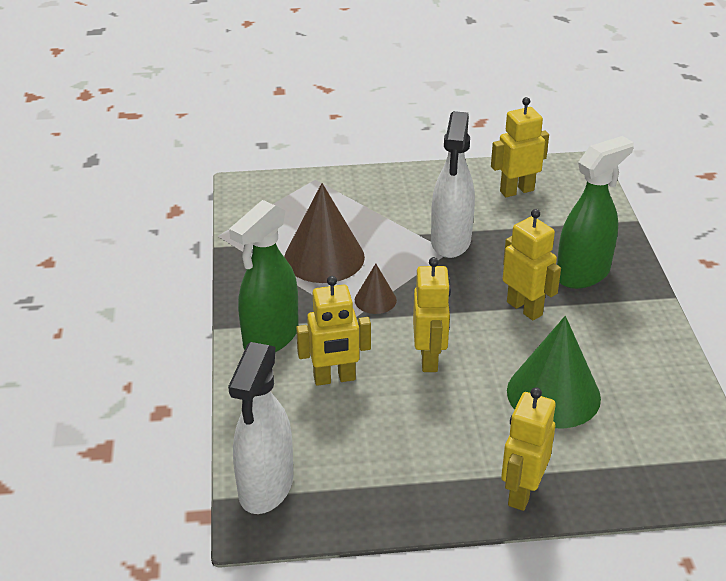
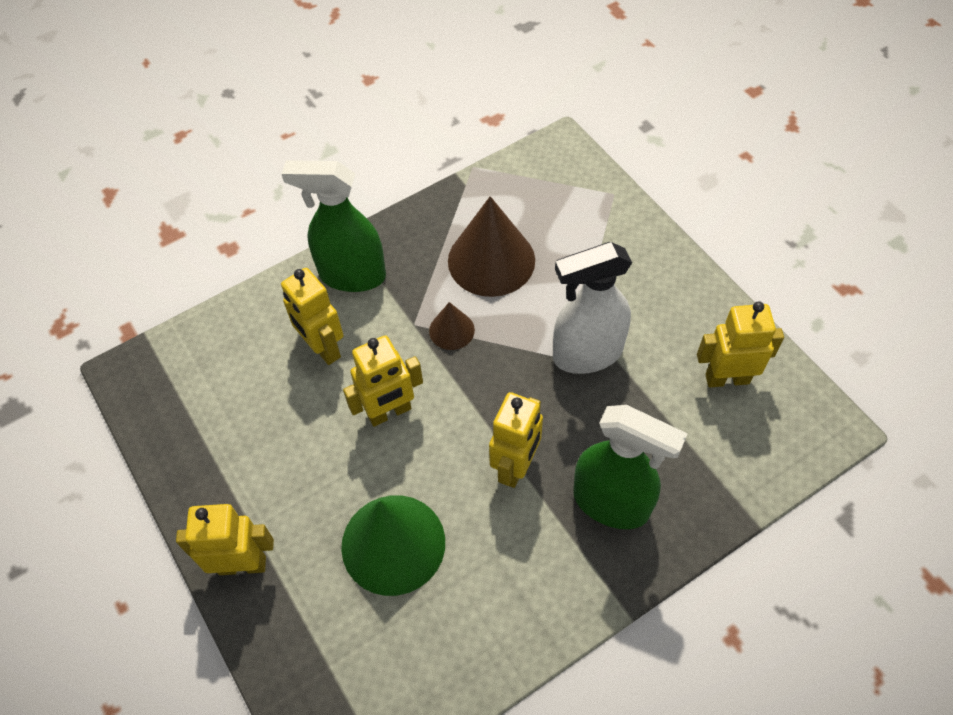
camera: 65 degrees right, 20 degrees up
white spray bottle [228,342,293,514] -> none
yellow robot [491,97,549,197] -> yellow robot turned 45 degrees counterclockwise [697,301,784,388]

